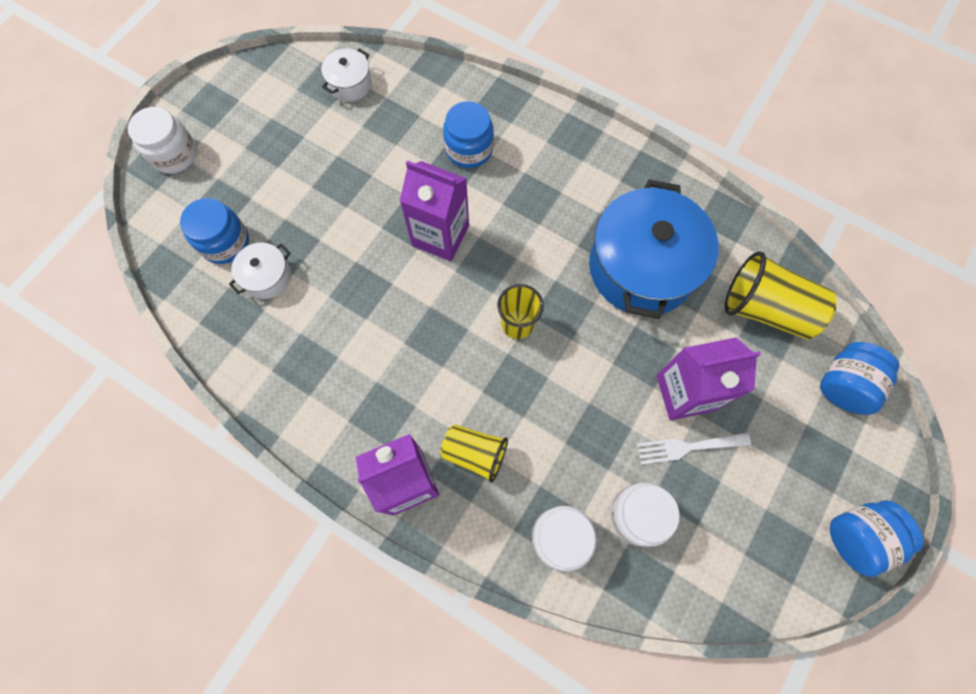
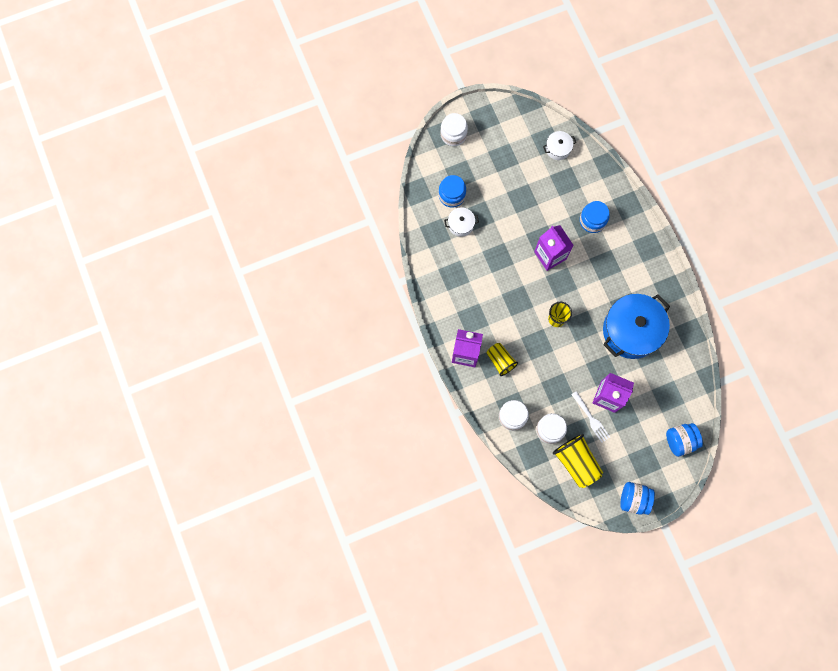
camera: 35 degrees right, 5 degrees up
white fork [637,433,751,465] -> white fork turned 150 degrees counterclockwise [571,391,610,443]
yellow cup [725,251,837,339] -> yellow cup moved to [553,434,603,488]

